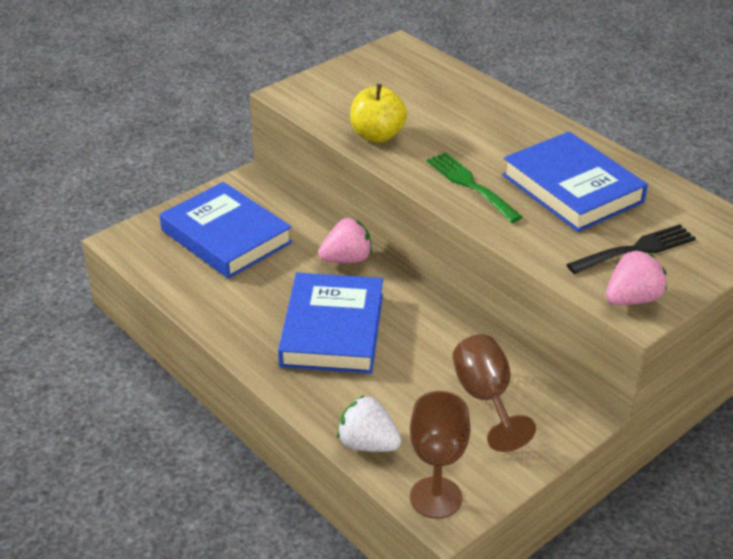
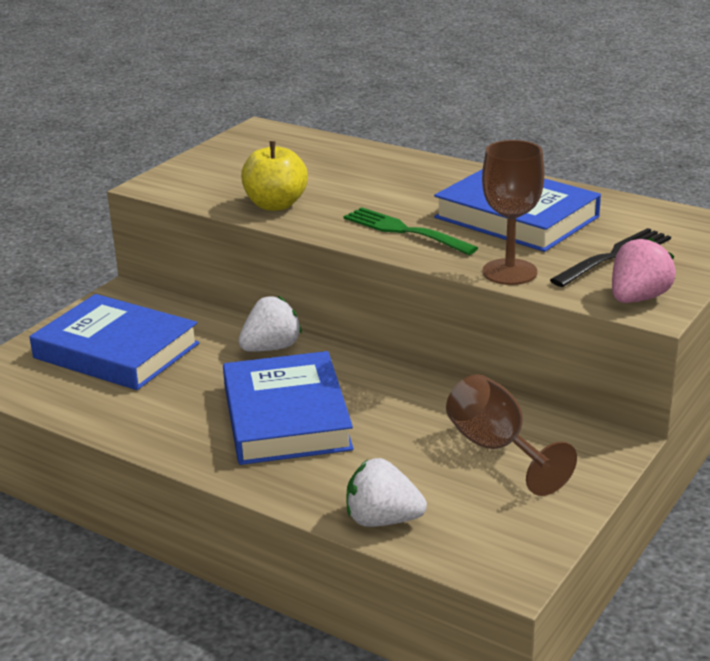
camera: 15 degrees left, 10 degrees down
pink strawberry [318,218,372,263] -> white strawberry [238,296,302,352]
brown goblet [410,391,470,519] -> brown goblet moved to [482,140,544,285]

